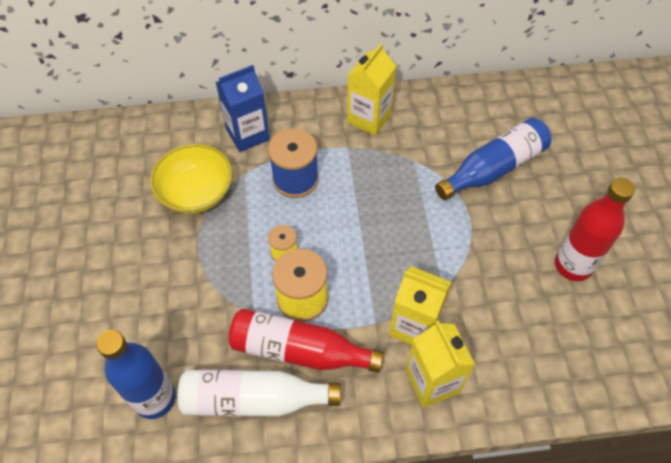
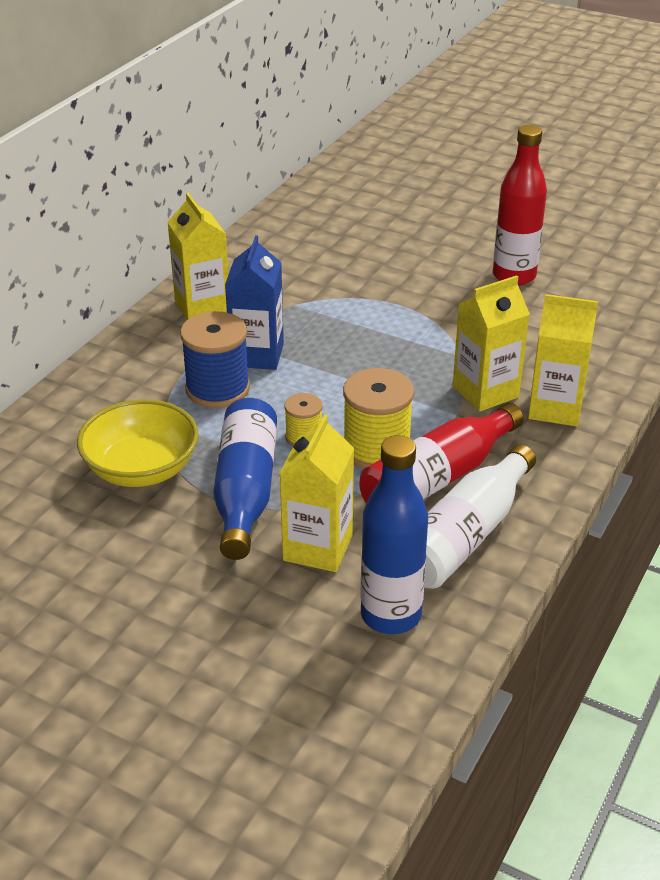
camera: 55 degrees left, 20 degrees down
blue carton [215,65,270,152] -> blue carton moved to [225,235,284,370]
blue bottle [435,118,551,200] -> blue bottle moved to [213,398,277,560]
none -> yellow carton [280,414,354,572]

